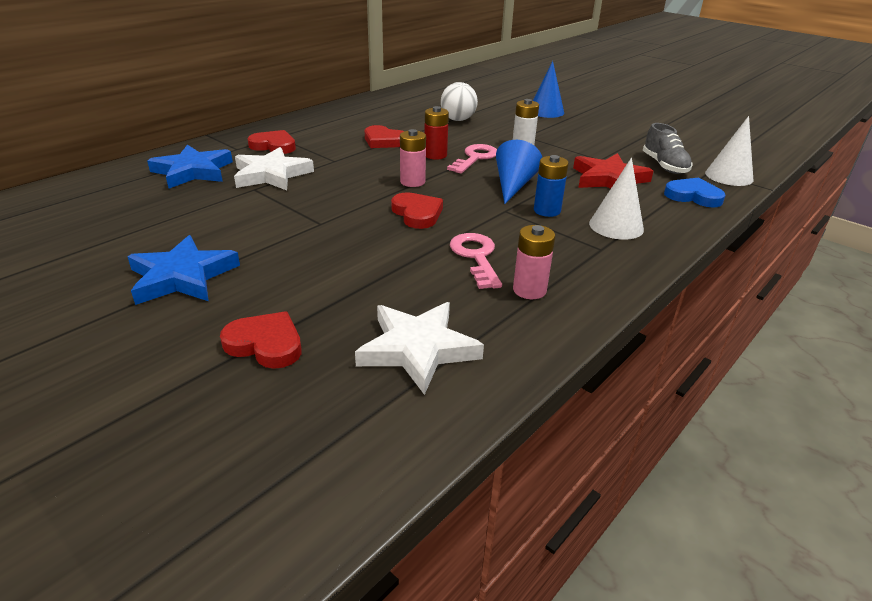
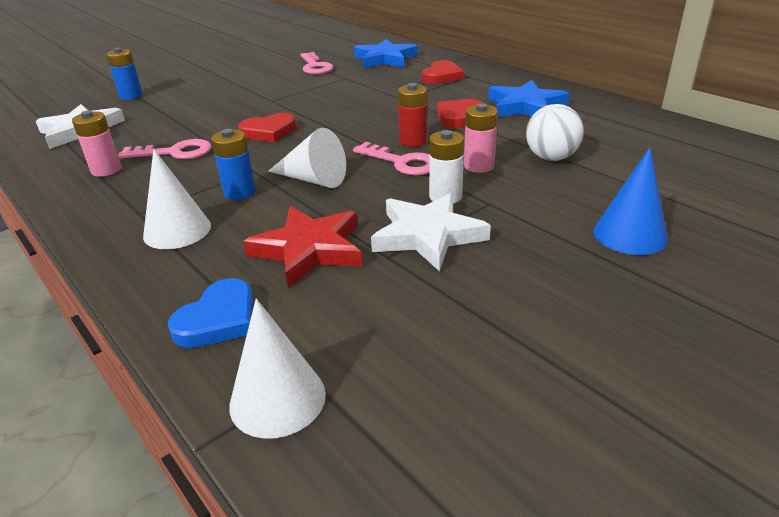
camera: 100 degrees right, 0 degrees up
blue star [127,235,240,305] -> blue star moved to [488,80,570,117]
red heart [220,311,302,369] -> blue battery [106,47,143,100]
white star [234,147,314,190] -> white star moved to [371,193,491,271]
pink battery [400,129,426,187] -> pink battery moved to [464,103,498,173]
blue cone [496,140,542,204] -> white cone [268,128,346,188]
grey shoe [643,123,693,174] -> none
none -> pink key [300,52,333,74]

